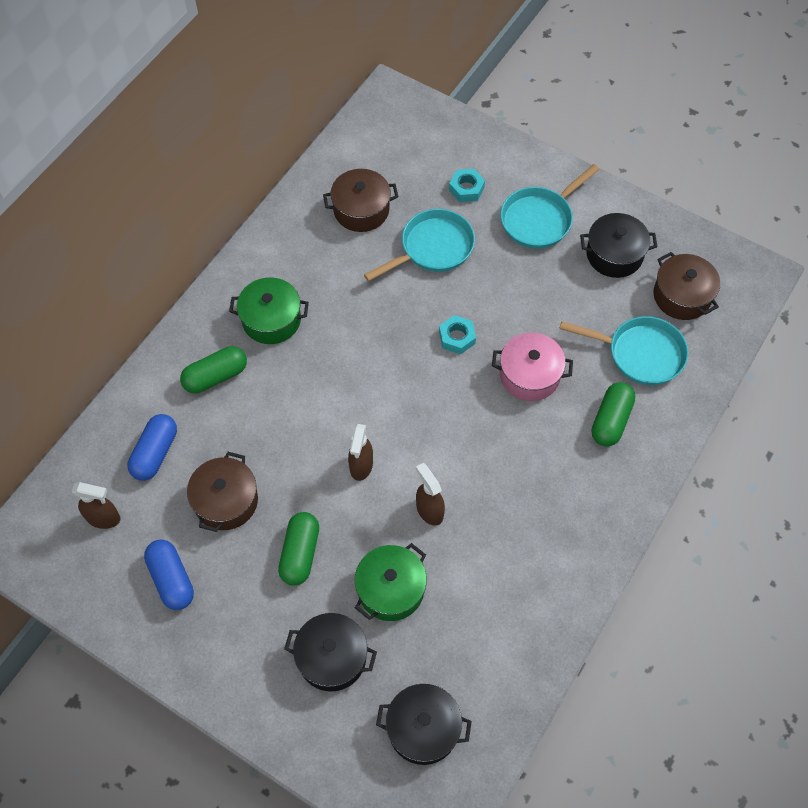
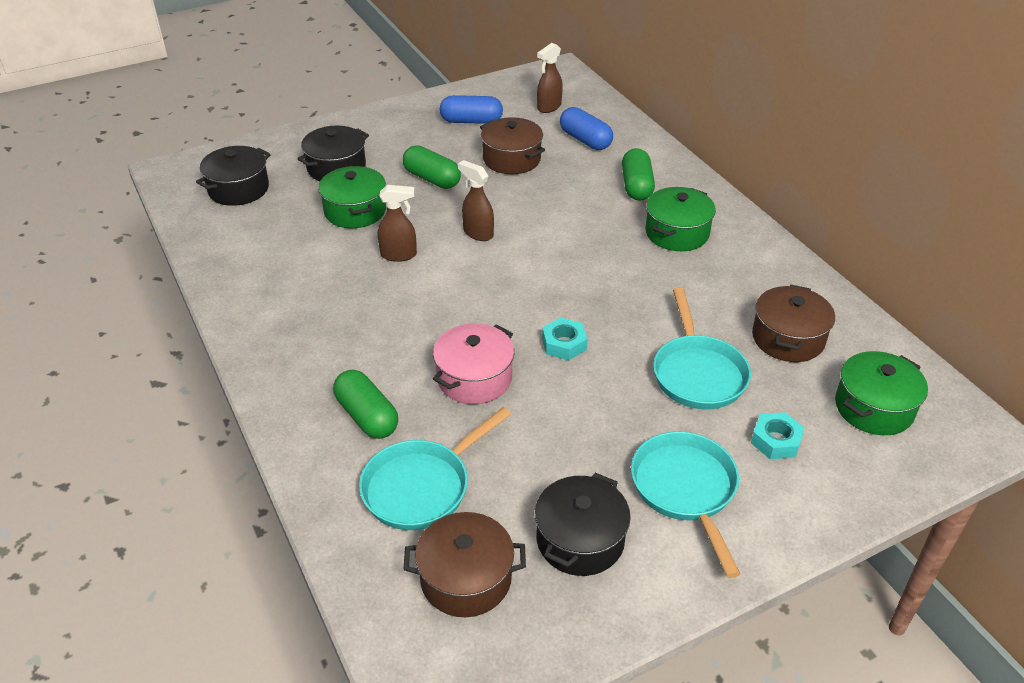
camera: 120 degrees right, 20 degrees down
none -> green pot [835,351,928,435]

